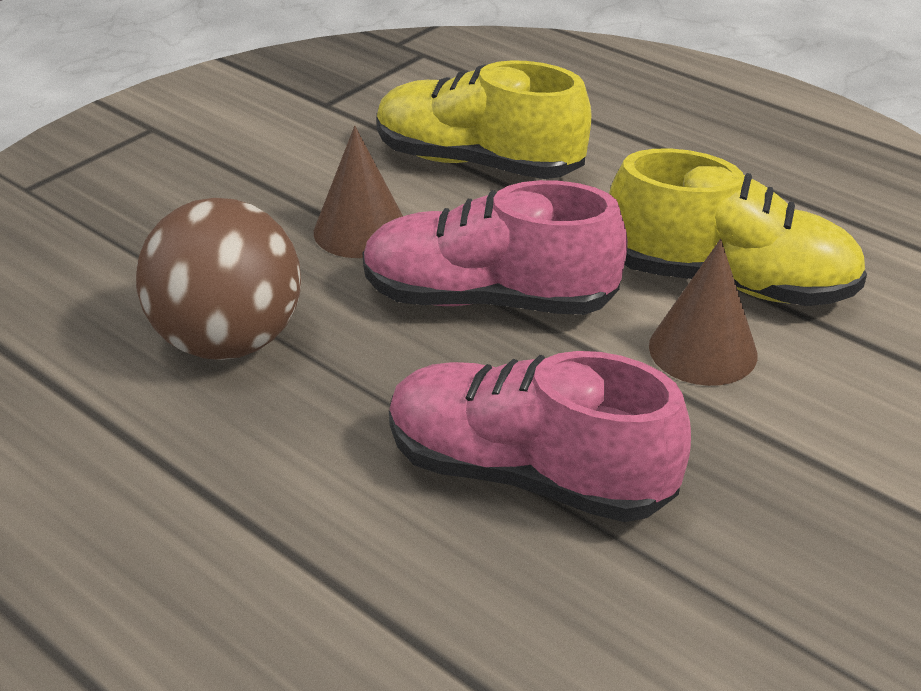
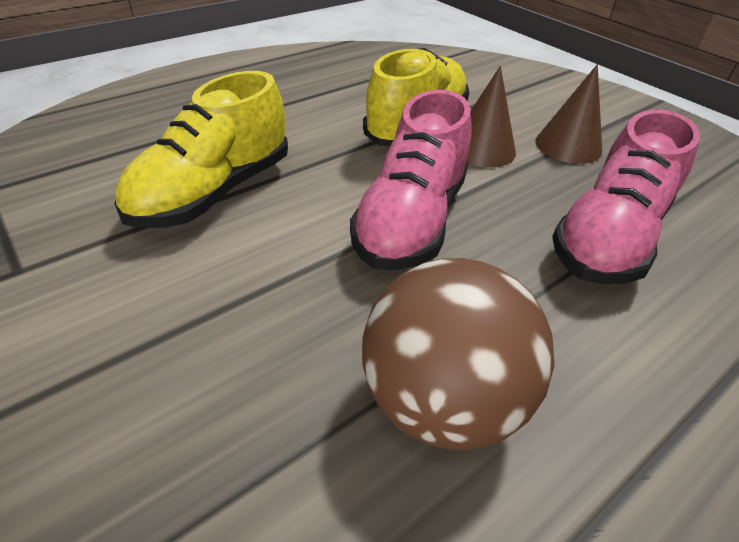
camera: 80 degrees left, 5 degrees up
brown cone [314,126,403,258] -> brown cone moved to [535,64,602,164]

